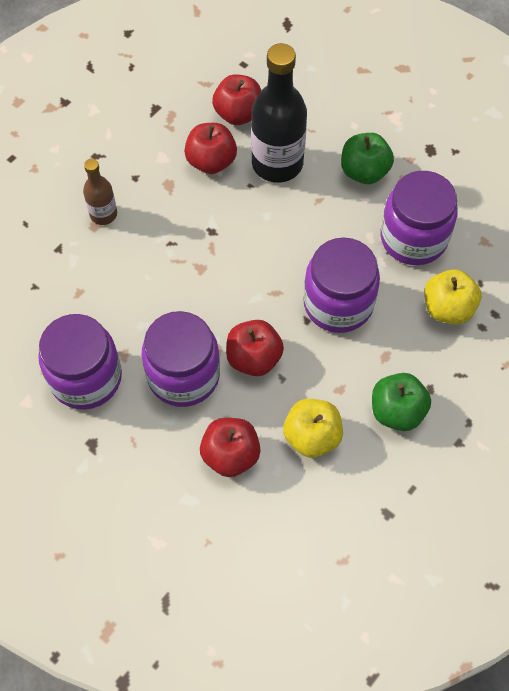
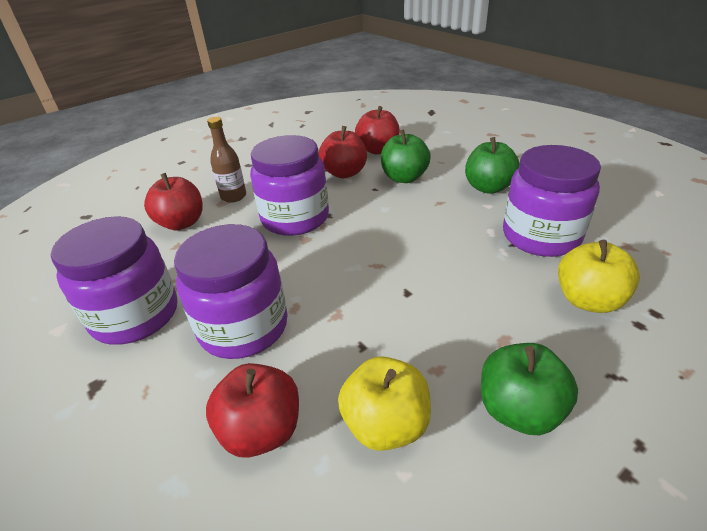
camera: 15 degrees right, 25 degrees down
red apple [226,320,284,376] -> red apple moved to [144,173,203,231]
black bottle [251,43,307,183] -> green apple [381,129,431,183]
purple jar [303,238,380,333] -> purple jar moved to [250,135,329,236]

